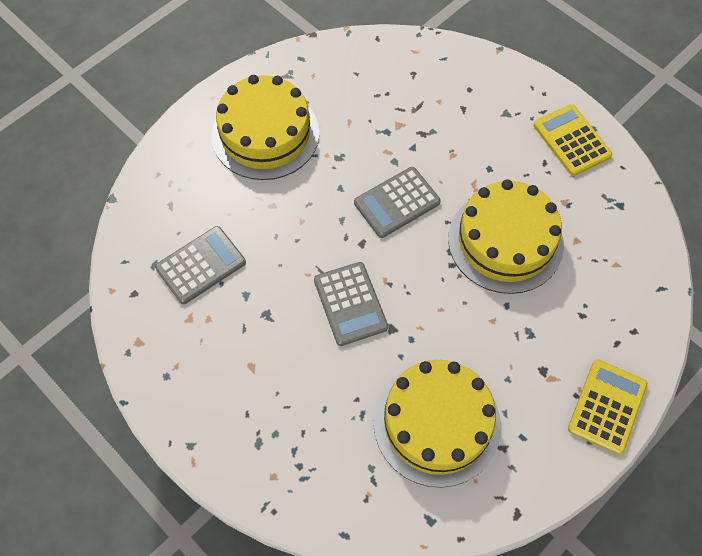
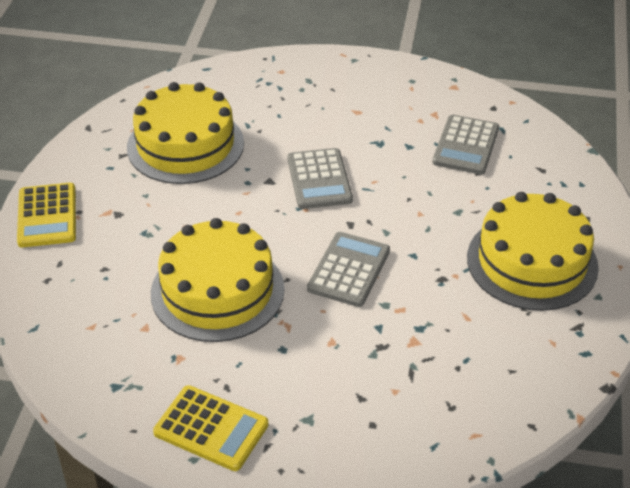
camera: 145 degrees right, 20 degrees down
grey calculator [314,262,388,346] -> grey calculator turned 135 degrees counterclockwise [287,148,353,209]

